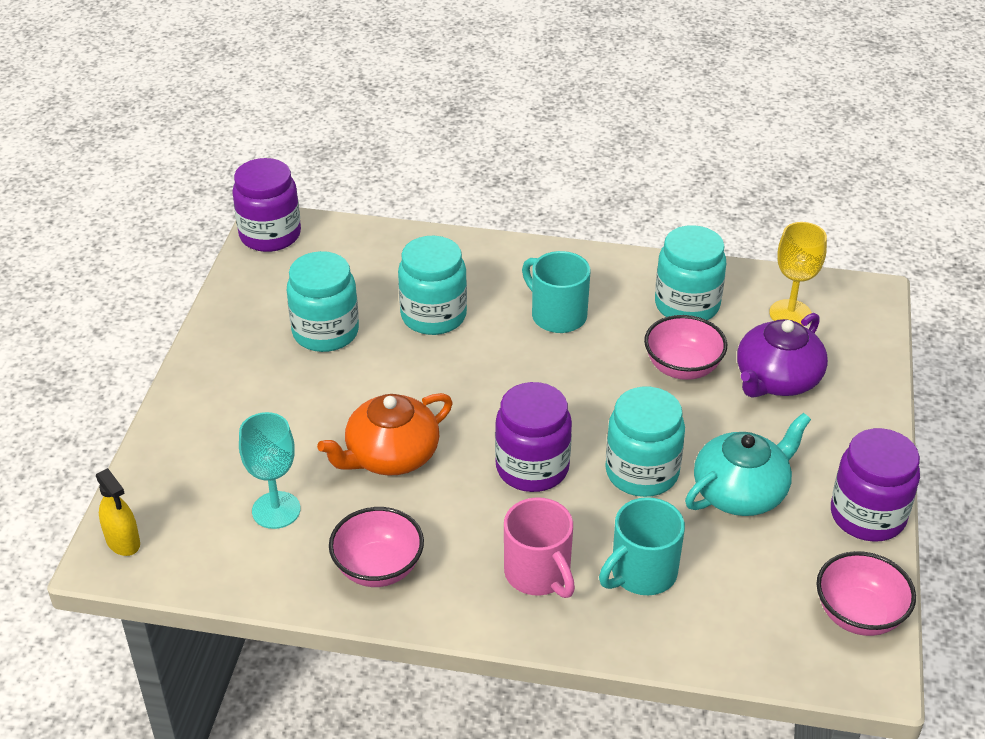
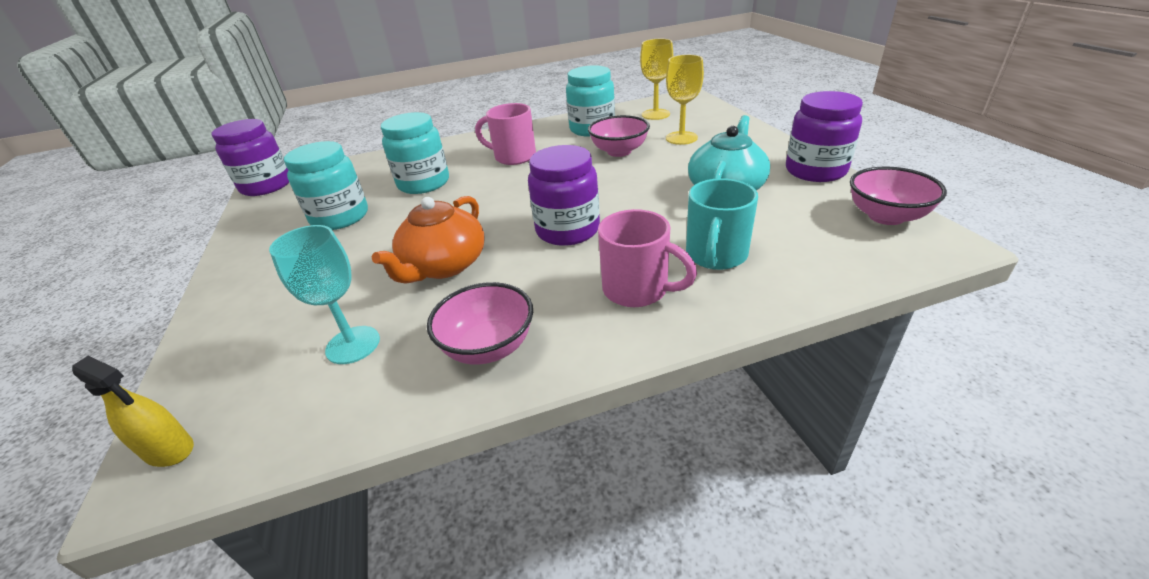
camera: 25 degrees left, 5 degrees down
turquoise mug [522,251,590,333] -> pink mug [475,103,536,165]
turquoise jar [605,387,685,497] -> none
purple teapot [737,313,828,398] -> yellow goblet [666,55,704,145]

